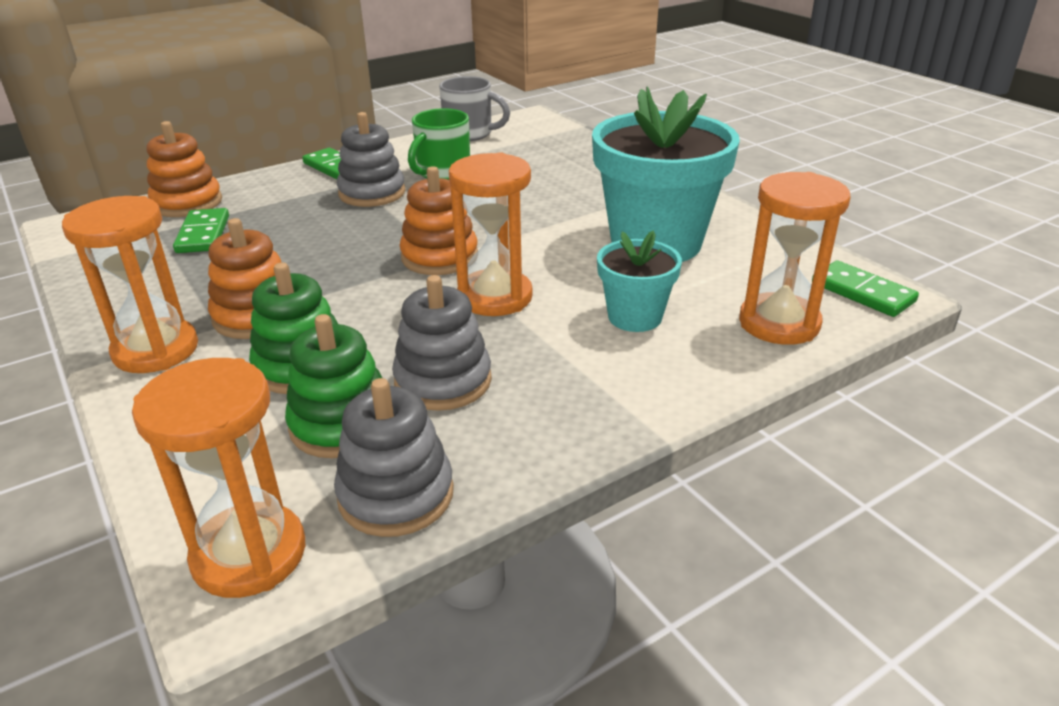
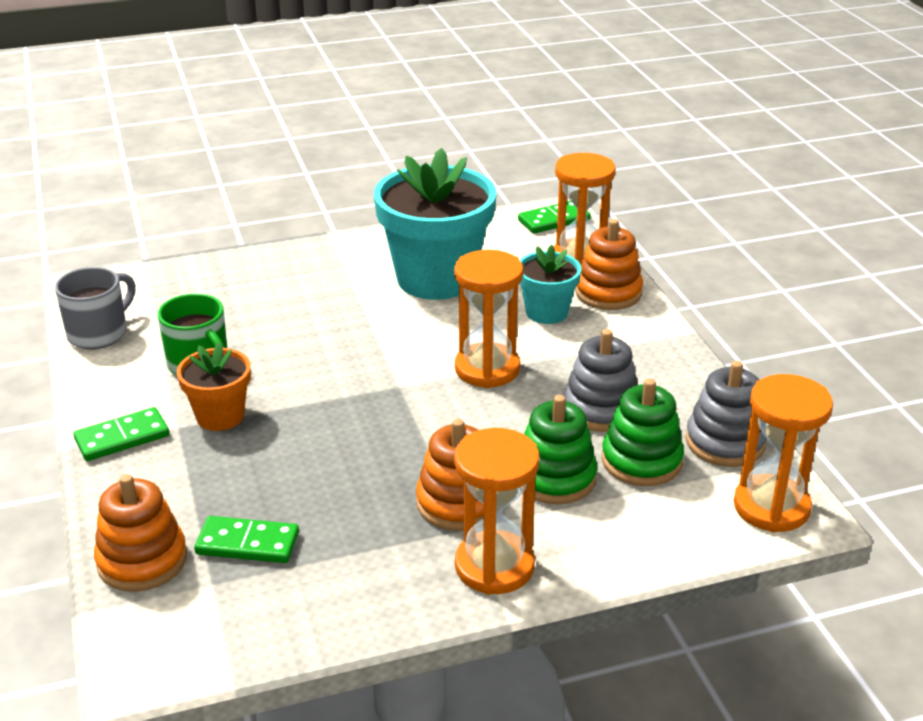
camera: 75 degrees left, 0 degrees up
grey stacking toy [337,112,406,207] -> orange flower pot [177,342,251,431]
orange stacking toy [400,166,478,275] -> orange stacking toy moved to [575,219,643,310]

